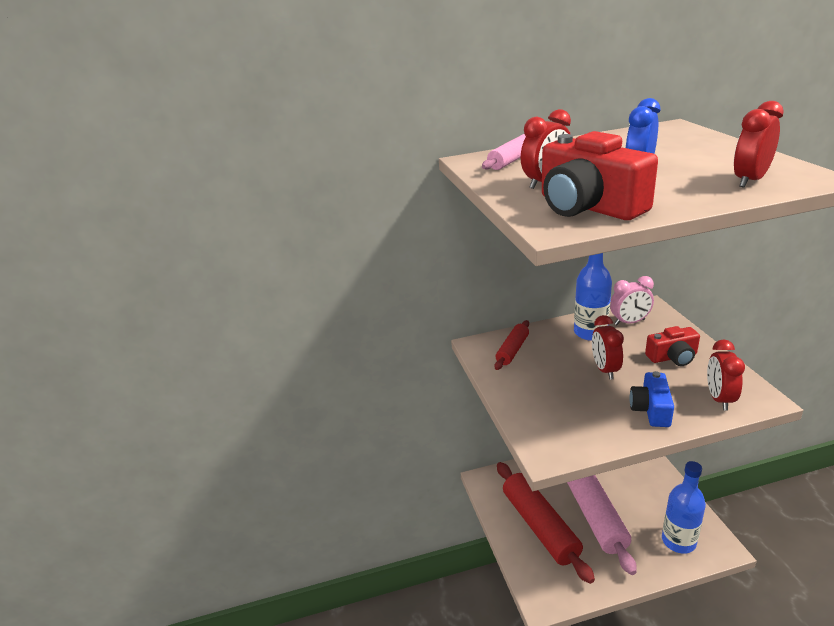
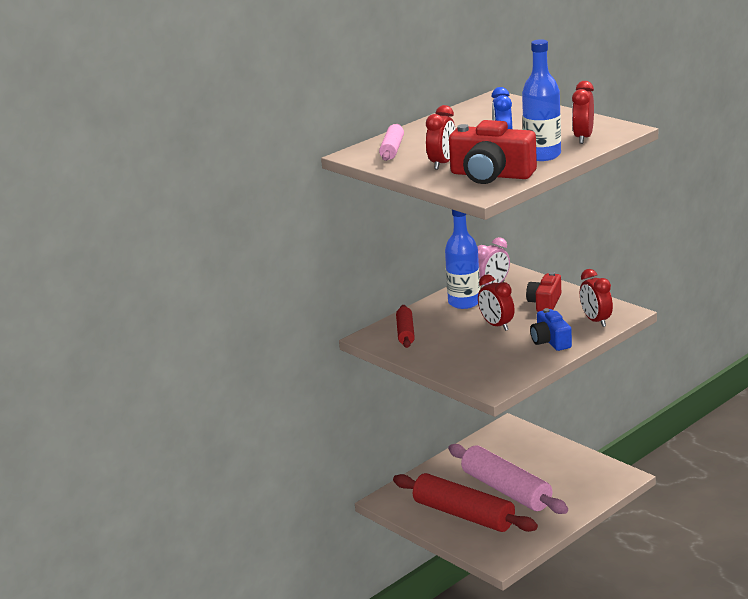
camera: 30 degrees left, 5 degrees down
red camera [645,326,700,366] -> red camera turned 150 degrees clockwise [526,272,561,312]
blue bottle [662,461,706,554] -> blue bottle moved to [522,39,561,161]

